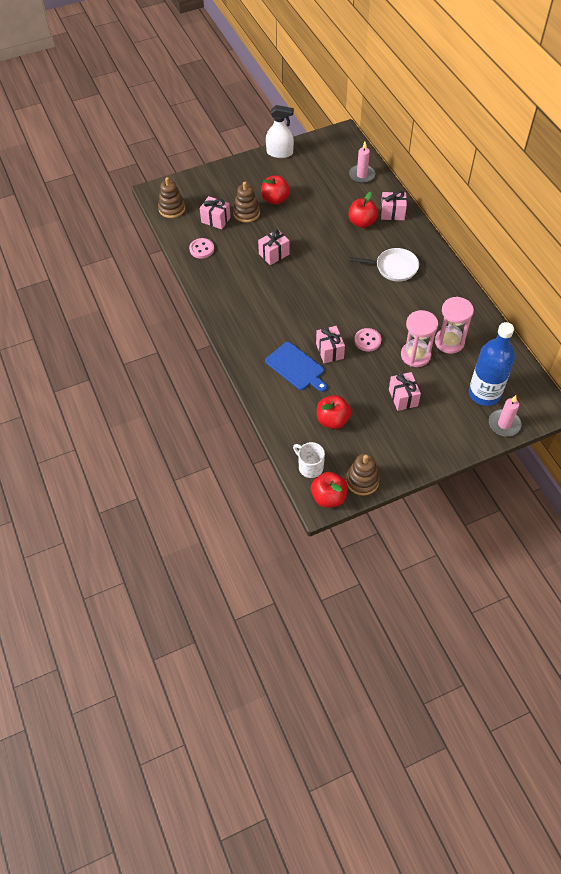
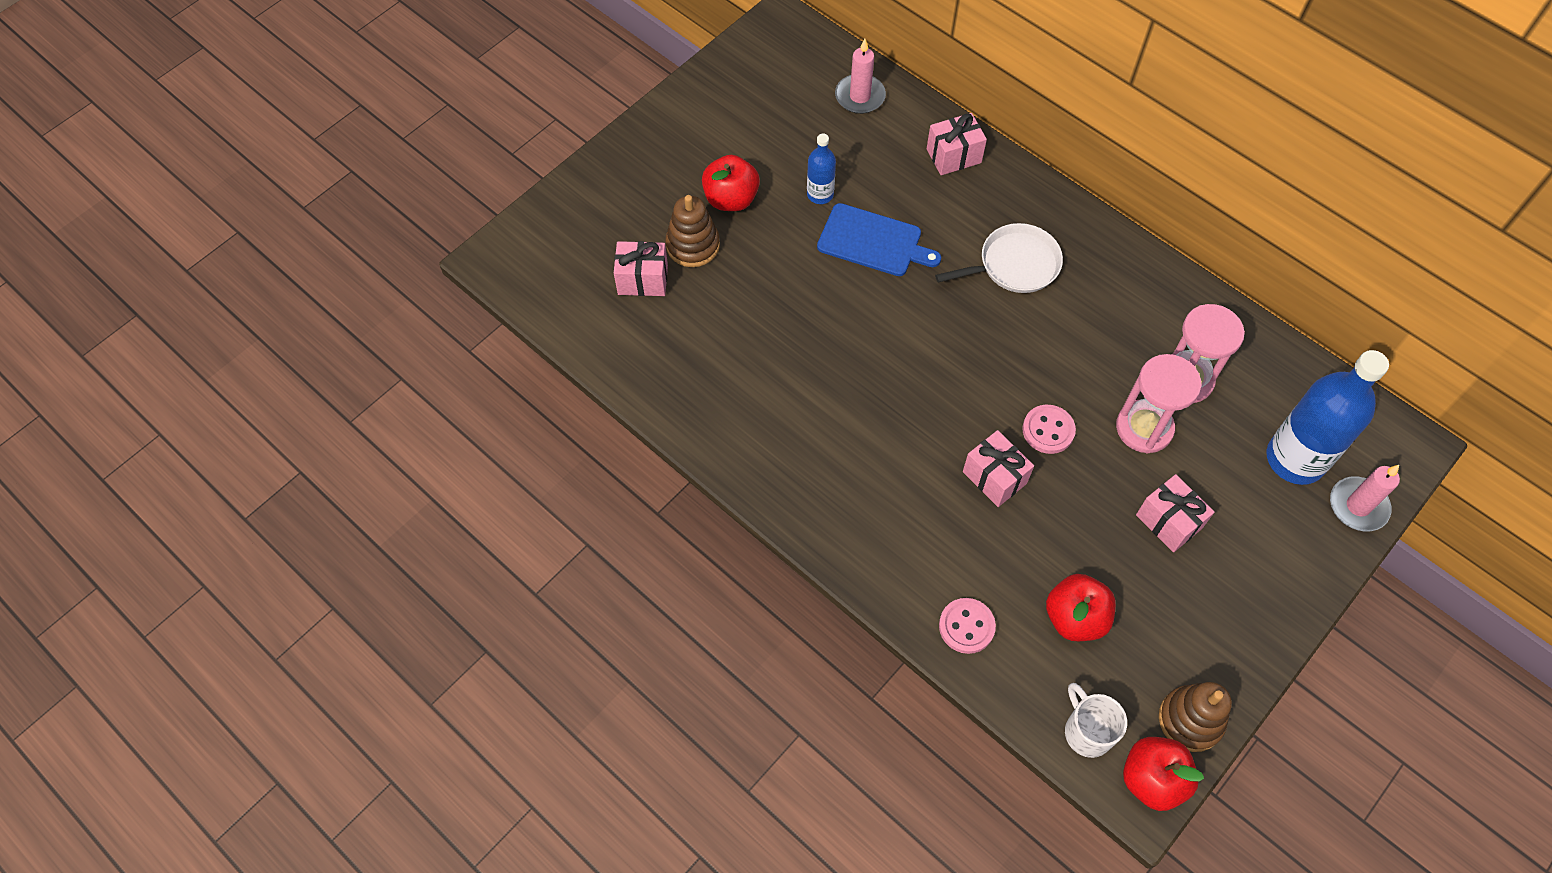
camera: 25 degrees left, 5 degrees up
brown stacking toy [158,177,185,218] -> none
pink button [189,238,214,259] -> pink button moved to [939,598,996,654]
pink gift [258,229,290,265] -> none
blue cutting board [265,342,327,392] -> blue cutting board moved to [817,203,941,276]
white spray bottle [266,105,294,158] -> none
white mug [293,442,325,478] -> white mug turned 45 degrees clockwise [1065,683,1127,758]
red apple [348,192,378,228] -> none
none -> blue bottle [807,133,836,204]

